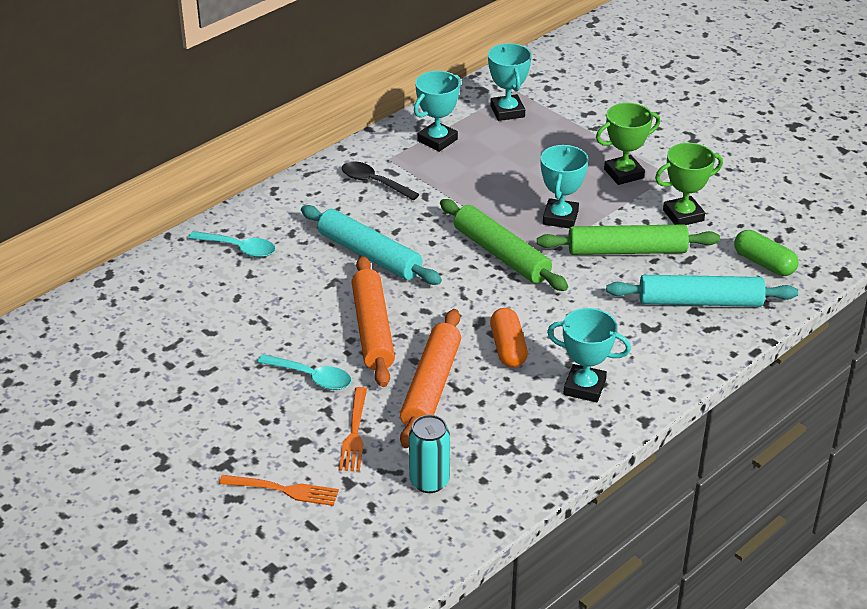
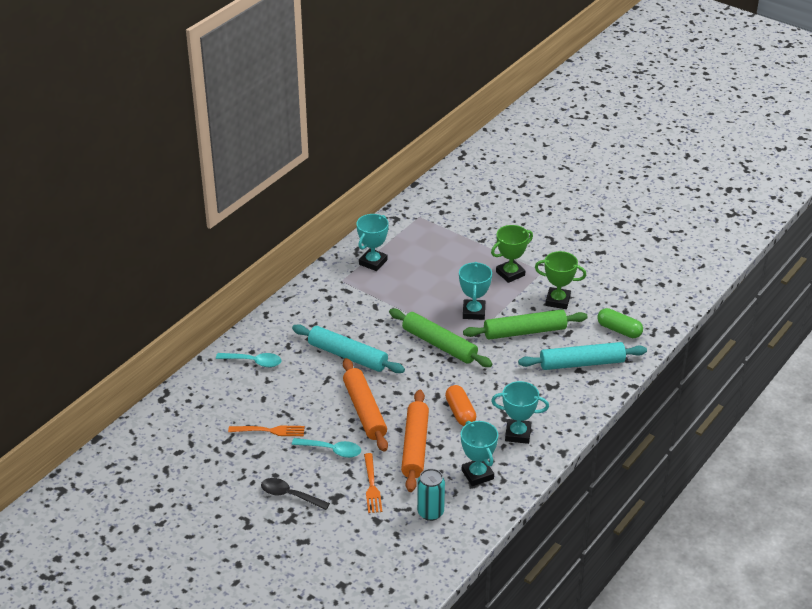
camera: 10 degrees left, 0 degrees up
orange fork [219,475,339,506] -> orange fork moved to [228,425,305,436]
black spoon [342,161,419,201] -> black spoon moved to [261,478,330,510]
turquoise trophy [488,43,532,121] -> turquoise trophy moved to [461,421,498,486]
green trophy [655,143,723,225] -> green trophy turned 45 degrees clockwise [535,251,586,309]

